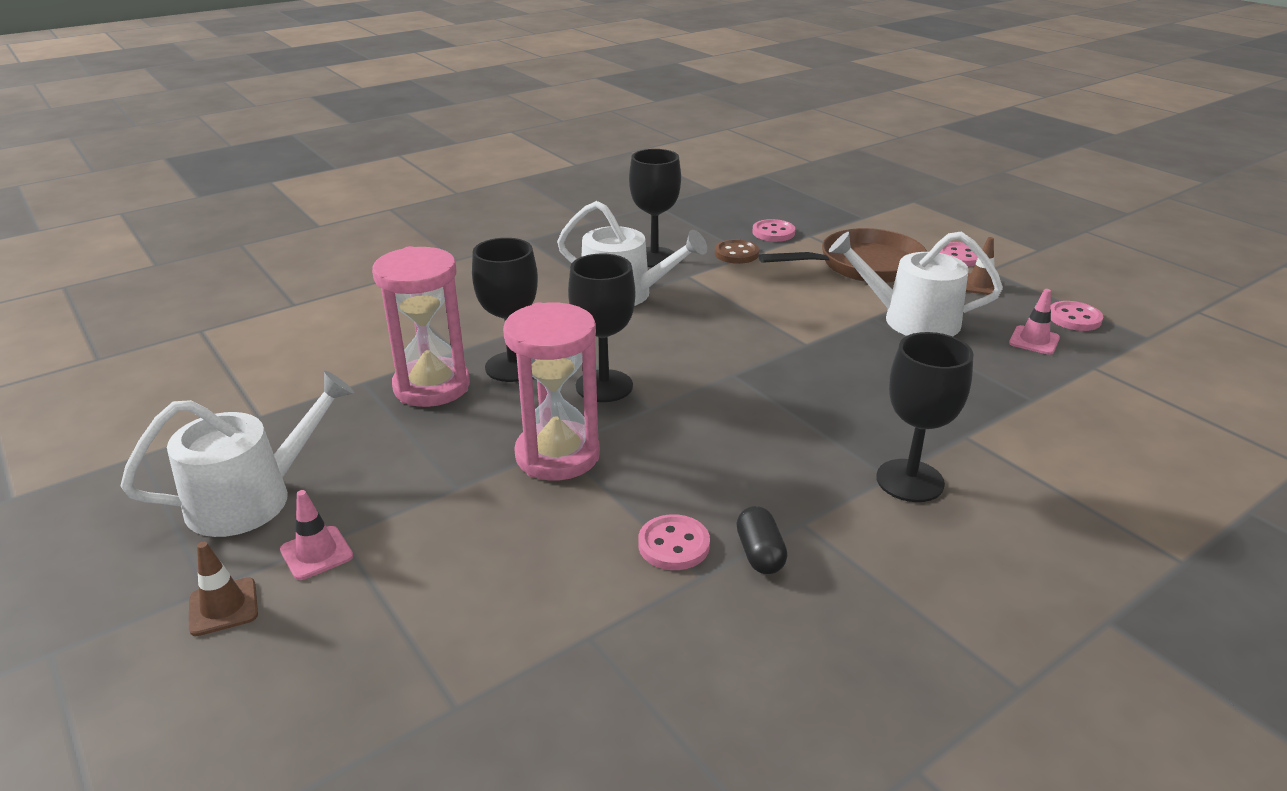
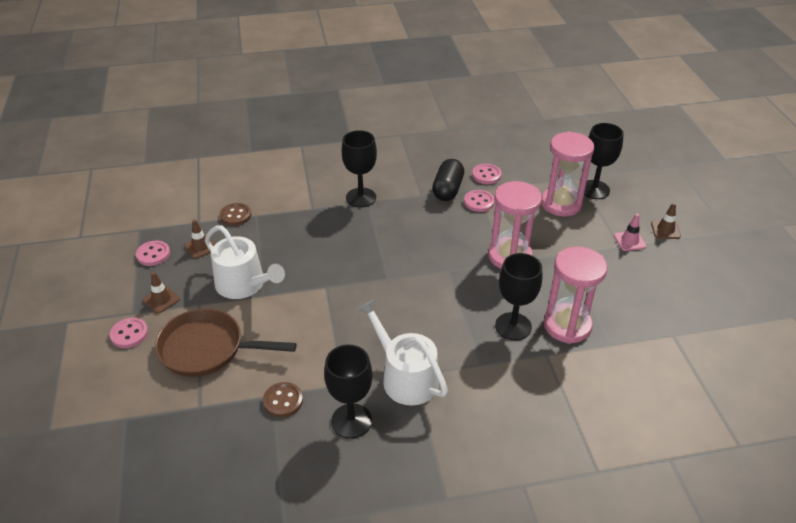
camera: 155 degrees left, 10 degrees up
white watering can [121,371,354,537] -> none
black goblet [568,253,635,402] -> black goblet moved to [584,123,624,199]
black capsule [736,506,787,574] -> black capsule [432,159,464,201], size x1.61
pink button [752,219,795,242] -> pink button moved to [472,164,502,184]
pink traffic cone [1009,289,1060,355] -> brown traffic cone [184,219,215,259]
none -> brown button [220,203,251,226]
none -> pink hourglass [541,131,594,217]

